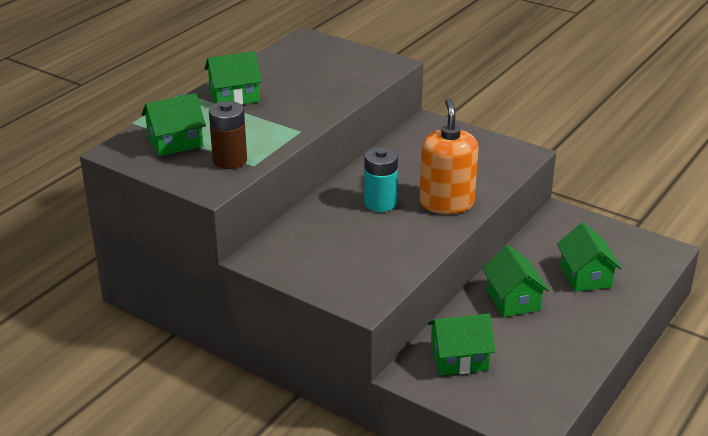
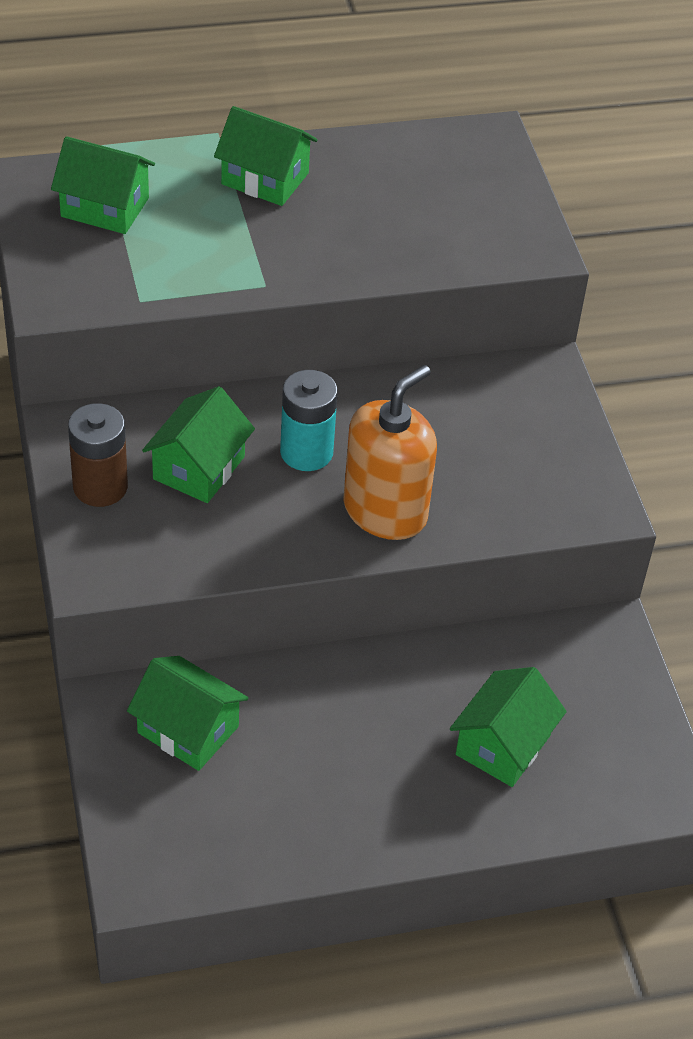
camera: 40 degrees right, 15 degrees up
brown battery [209,101,247,169] -> brown battery moved to [68,403,128,507]
green house [482,245,549,317] -> green house moved to [142,386,255,503]

